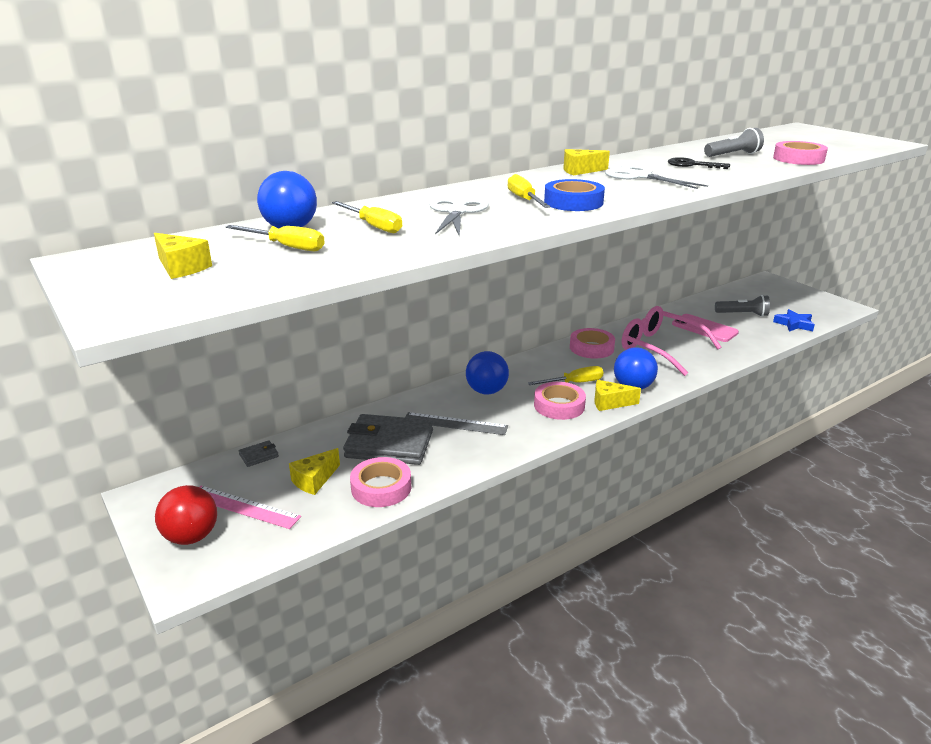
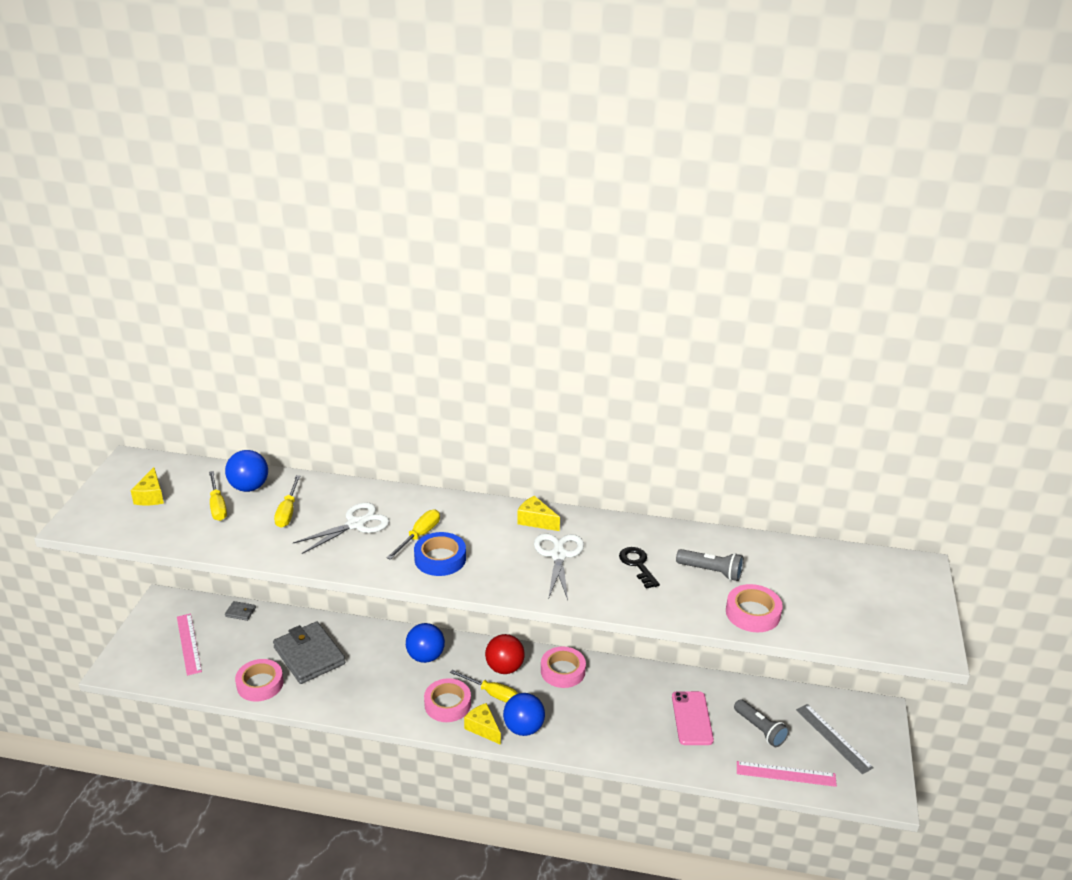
camera: 45 degrees right, 5 degrees up
red ball [155,485,217,545] -> red ball moved to [485,634,525,674]
yellow cheese [289,448,340,495] -> none
grey ruler [405,412,508,435] -> grey ruler moved to [796,704,874,774]
pink glasses [622,306,721,376] -> none
blue star [773,309,815,332] -> pink ruler [737,761,837,787]

